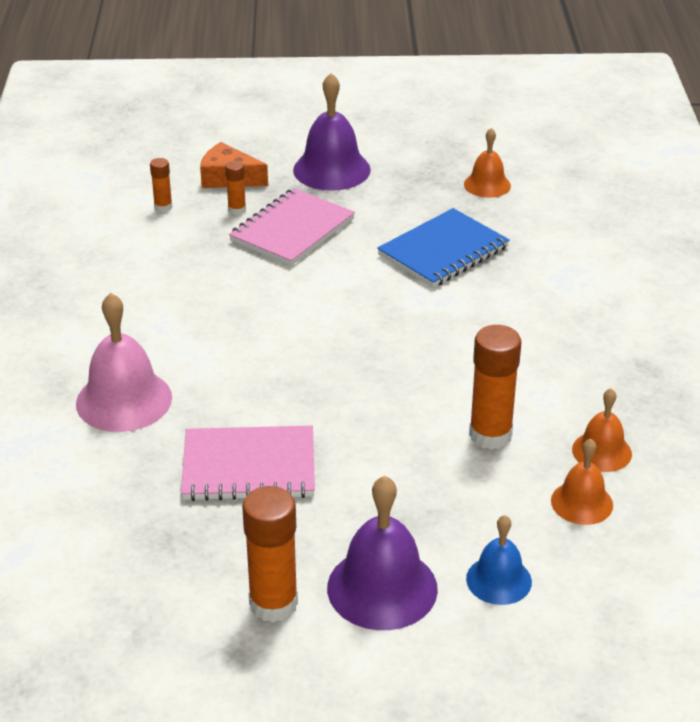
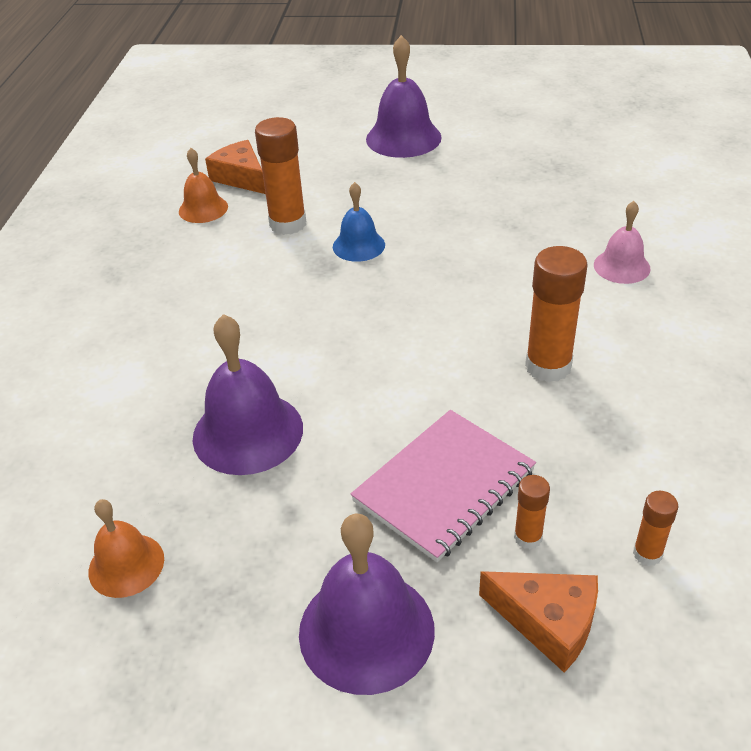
camera: 170 degrees left, 5 degrees up
pink bell [76,293,172,432] -> pink bell [594,201,651,284], size x0.60
pink notebook [181,426,315,501] -> none
orange glue stick [242,486,298,622] -> orange glue stick moved to [525,246,588,382]
blue notebook [377,208,510,288] -> purple bell [193,314,303,475]
blue bell [466,515,532,605] -> blue bell moved to [333,182,385,262]
orange bell [551,439,613,525] -> orange cheese [205,140,266,194]

